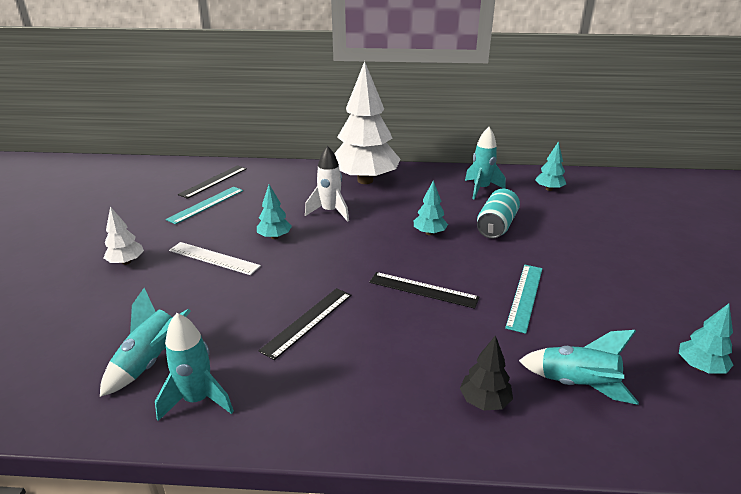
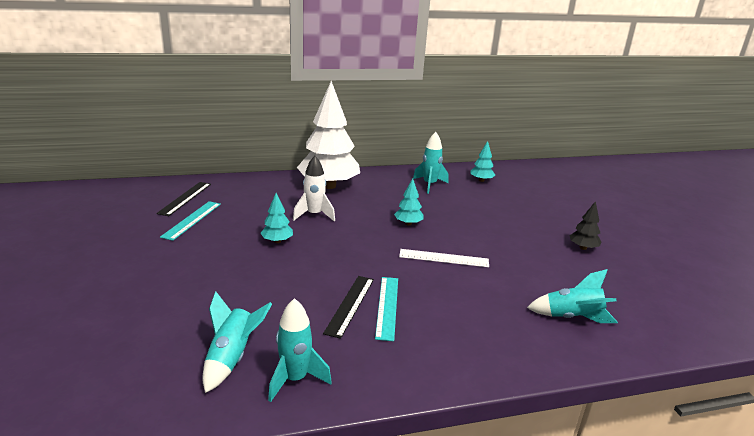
camera: 20 degrees left, 5 degrees down
white tree [103,207,144,265] -> none
white ruler [169,242,261,275] -> white ruler moved to [399,249,489,267]
black ruler [369,272,480,309] -> none
black tree [460,335,513,410] -> black tree moved to [569,201,601,250]
turquoise can [477,189,520,238] -> none
turquoise ruler [505,265,543,334] -> turquoise ruler moved to [375,277,398,341]
turquoise tree [679,304,733,373] -> none

